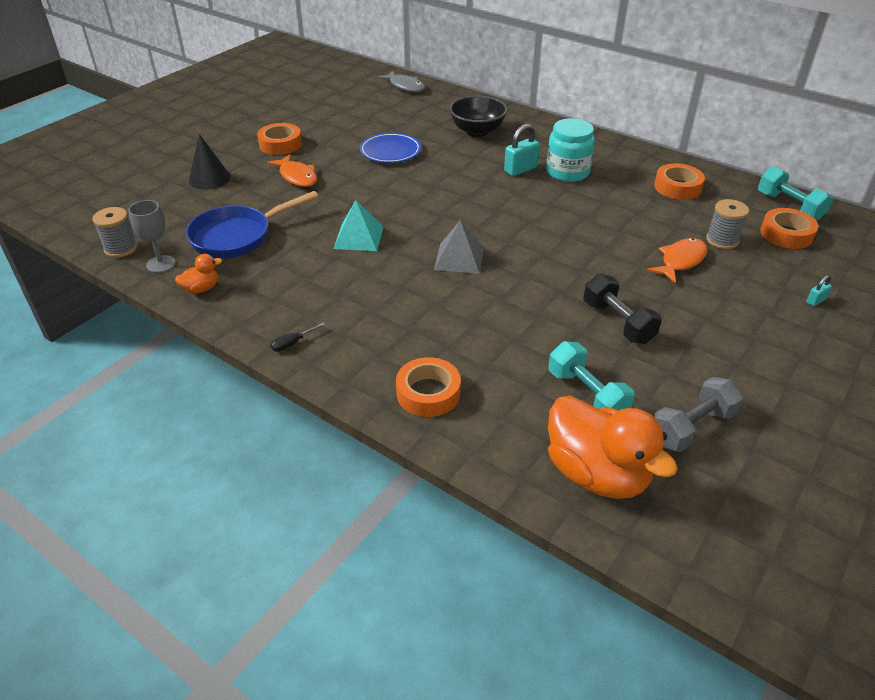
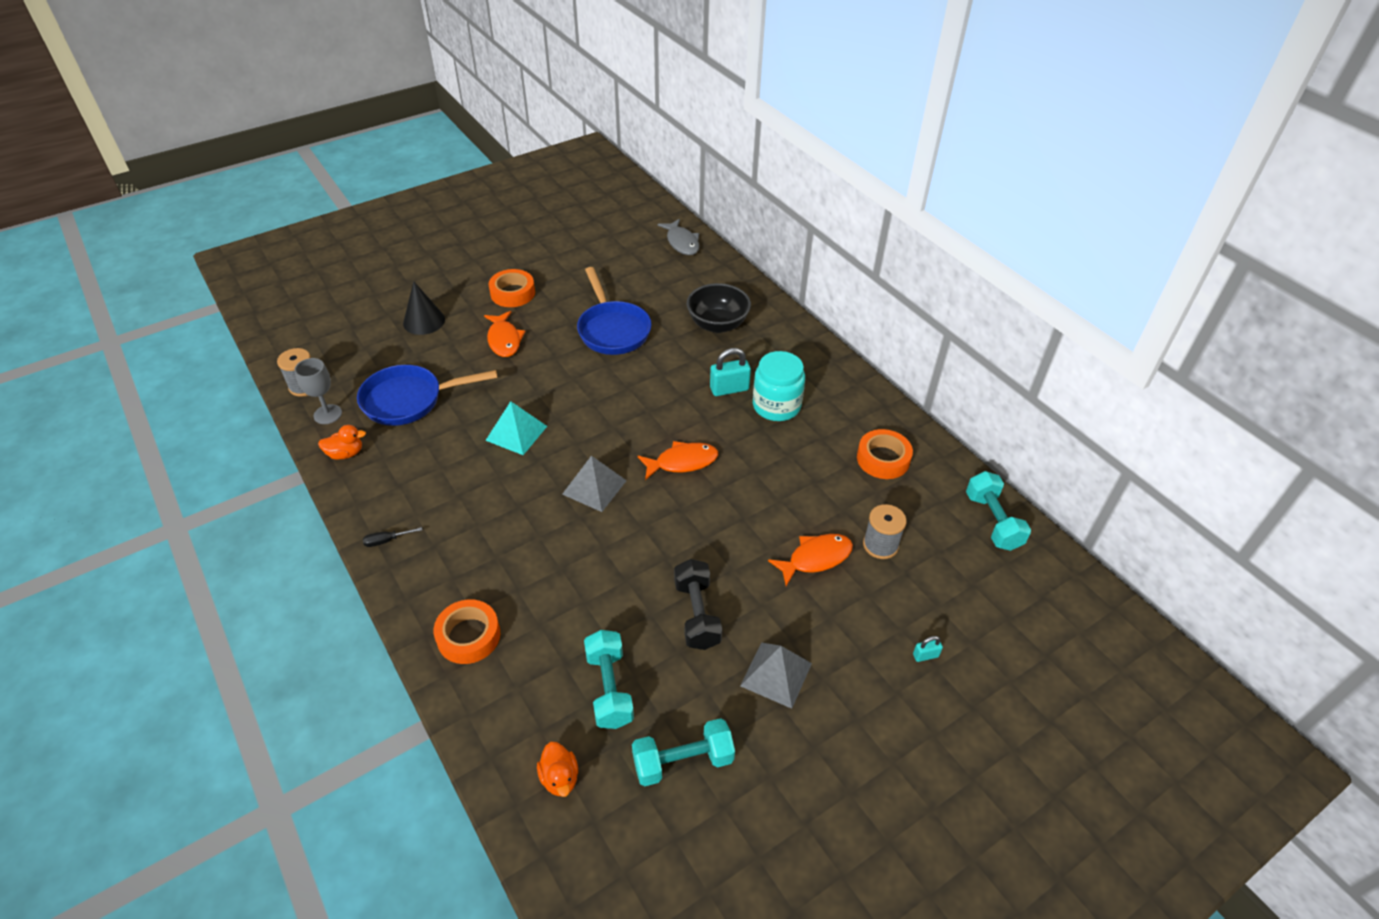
camera: 20 degrees right, 5 degrees up
blue plate [360,132,421,163] -> blue pan [577,267,651,355]
orange duck [548,396,678,499] -> orange duck [537,742,578,797], size x0.45
grey dumbbell [654,377,743,452] -> turquoise dumbbell [632,718,735,786]
orange tape [760,208,818,249] -> none
none -> orange fish [638,441,718,480]
none -> grey pyramid [740,642,812,709]

